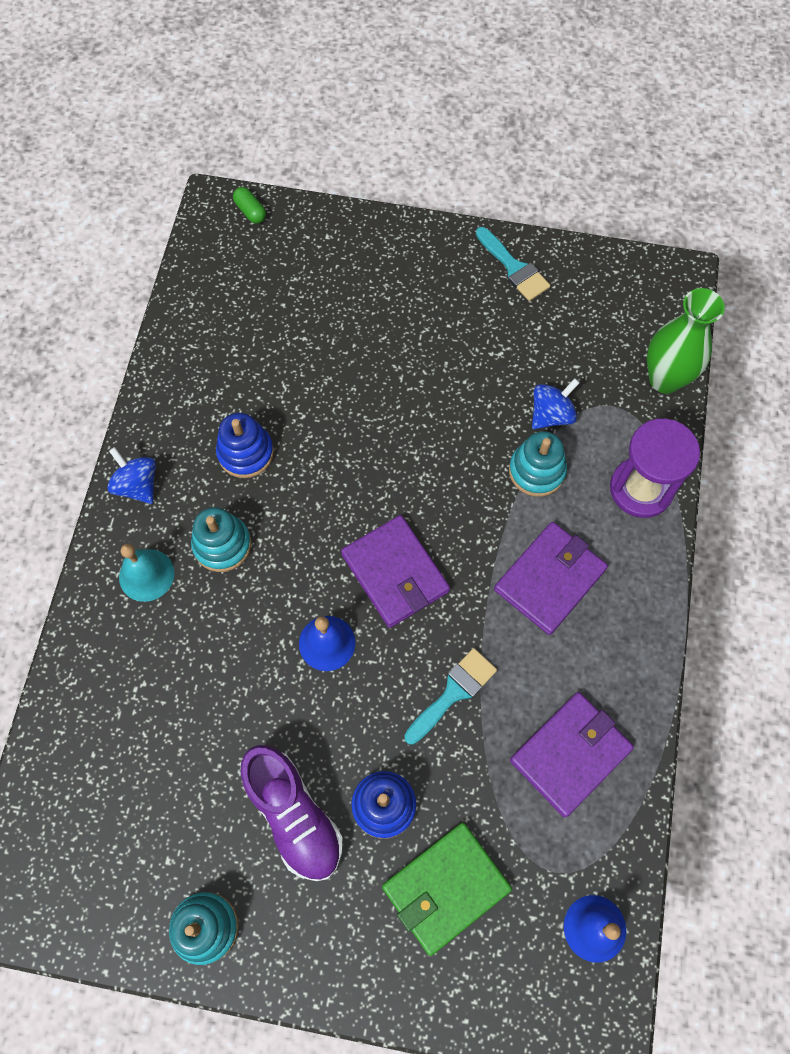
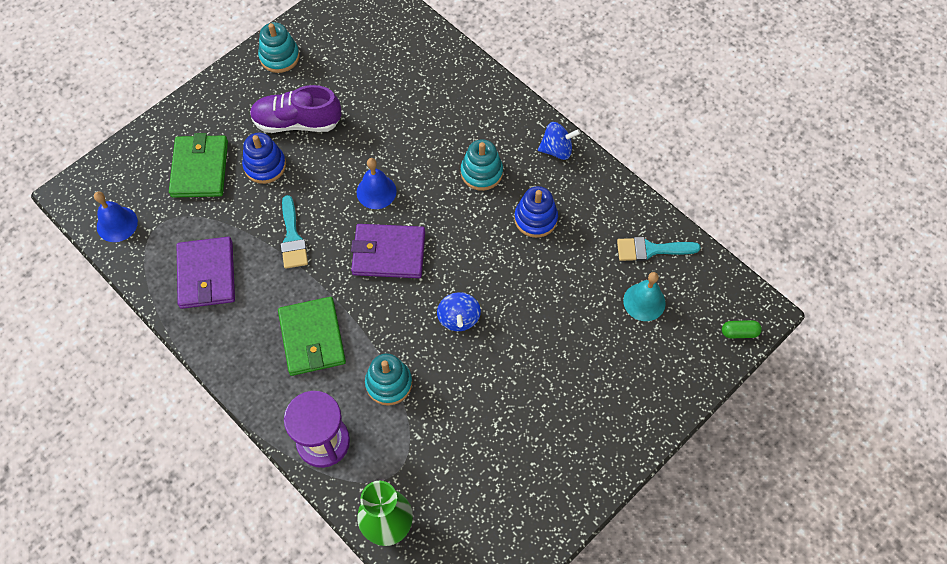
camera: 125 degrees right, 5 degrees down
turquoise bell [119,544,174,602] -> turquoise bell moved to [623,272,666,321]
turquoise brush [476,227,550,301] -> turquoise brush moved to [617,237,701,261]
purple wallet [494,522,608,635] -> green wallet [278,297,346,376]
blue spinning top [532,378,580,429] -> blue spinning top moved to [437,292,481,331]

